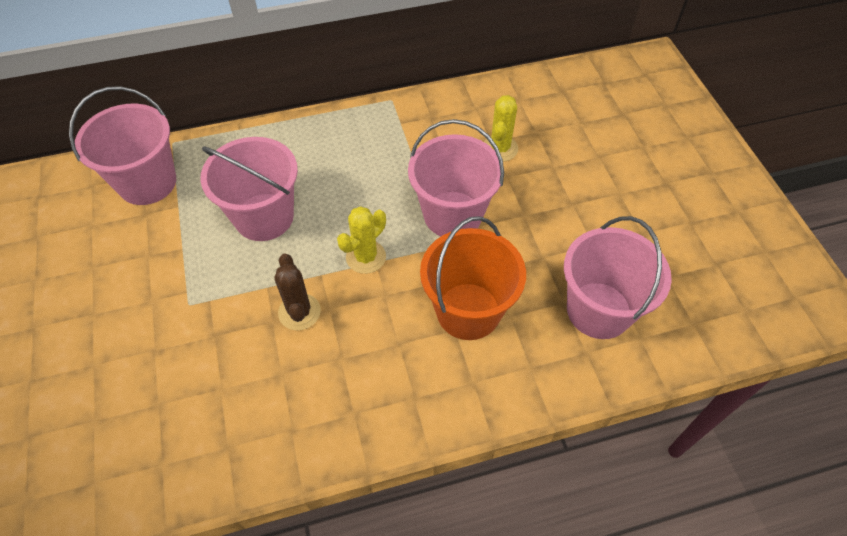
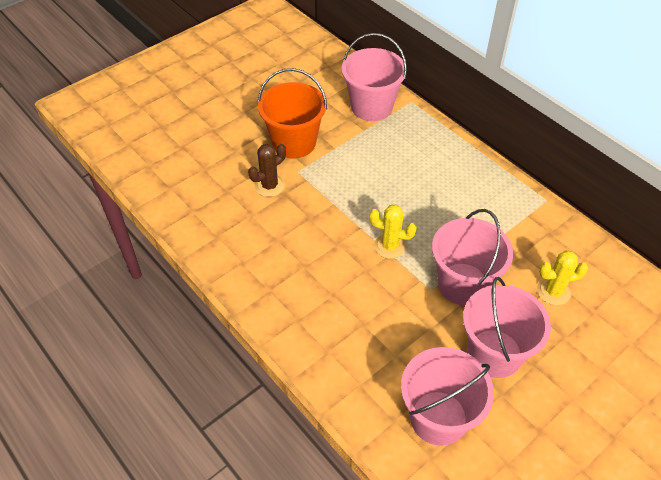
camera: 65 degrees right, 5 degrees down
pink bucket [200,137,298,241] -> pink bucket moved to [463,277,551,378]
brown cactus [274,254,321,331] -> brown cactus moved to [248,144,286,197]
orange bucket [420,216,526,340] -> orange bucket moved to [258,68,327,159]

